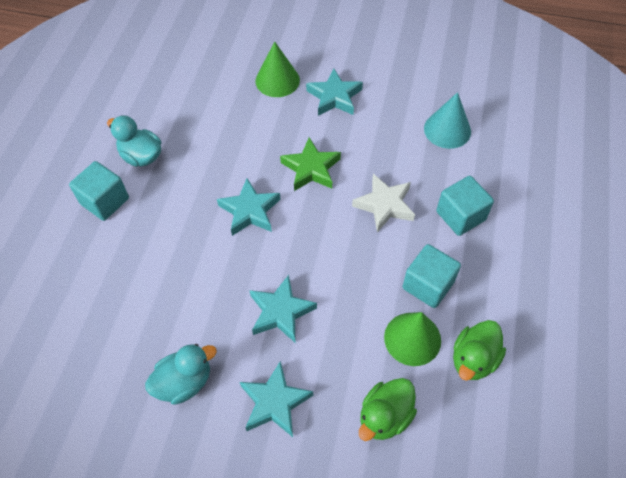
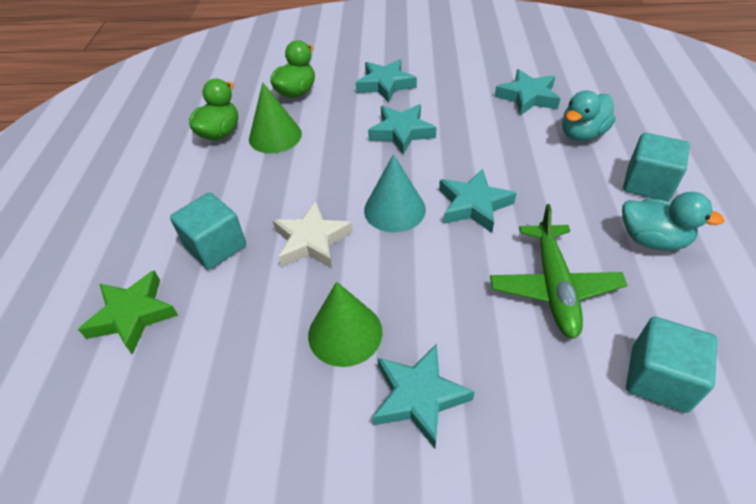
camera: 170 degrees right, 10 degrees down
turquoise duck [145,344,217,405] -> turquoise duck moved to [562,90,616,141]
green cone [255,41,300,97] -> green cone moved to [308,282,383,367]
green star [280,137,341,191] -> green star moved to [78,270,179,355]
turquoise cube [403,244,461,308] -> turquoise cube moved to [626,317,717,413]
turquoise cone [424,92,471,149] -> turquoise cone moved to [364,154,426,233]
none -> green plane [490,204,627,339]
none -> turquoise star [495,69,561,116]

